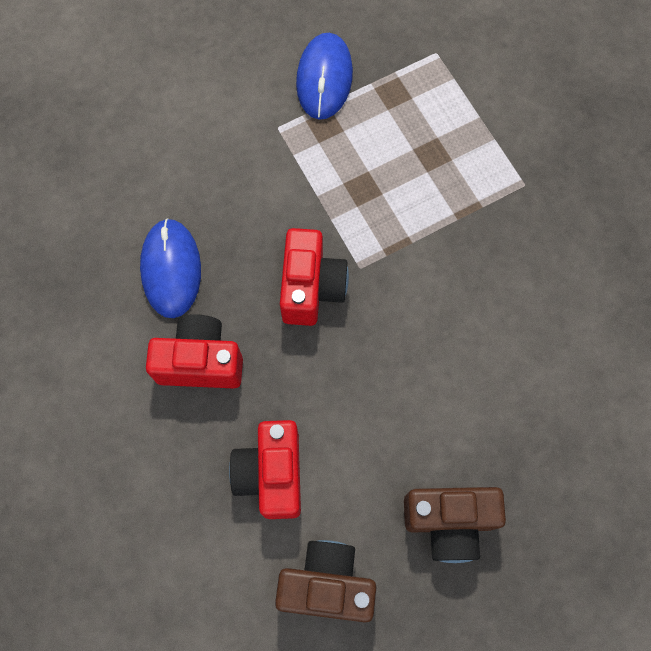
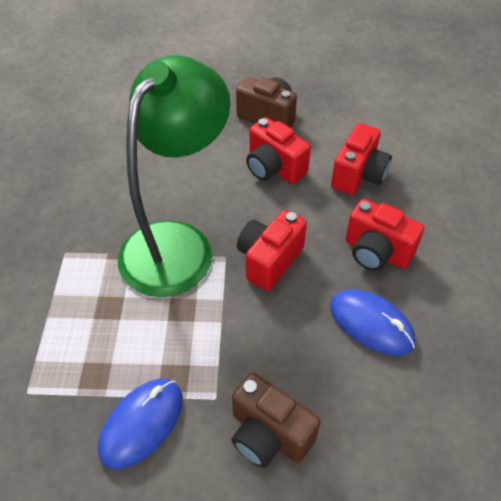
camera: 150 degrees left, 20 degrees down
blue mouse [140,218,201,318] -> blue mouse turned 75 degrees counterclockwise [330,289,416,356]
brown camera [275,540,376,623] -> brown camera moved to [232,372,321,468]
none -> green lamp [118,56,230,297]
none -> red camera [246,117,311,184]

